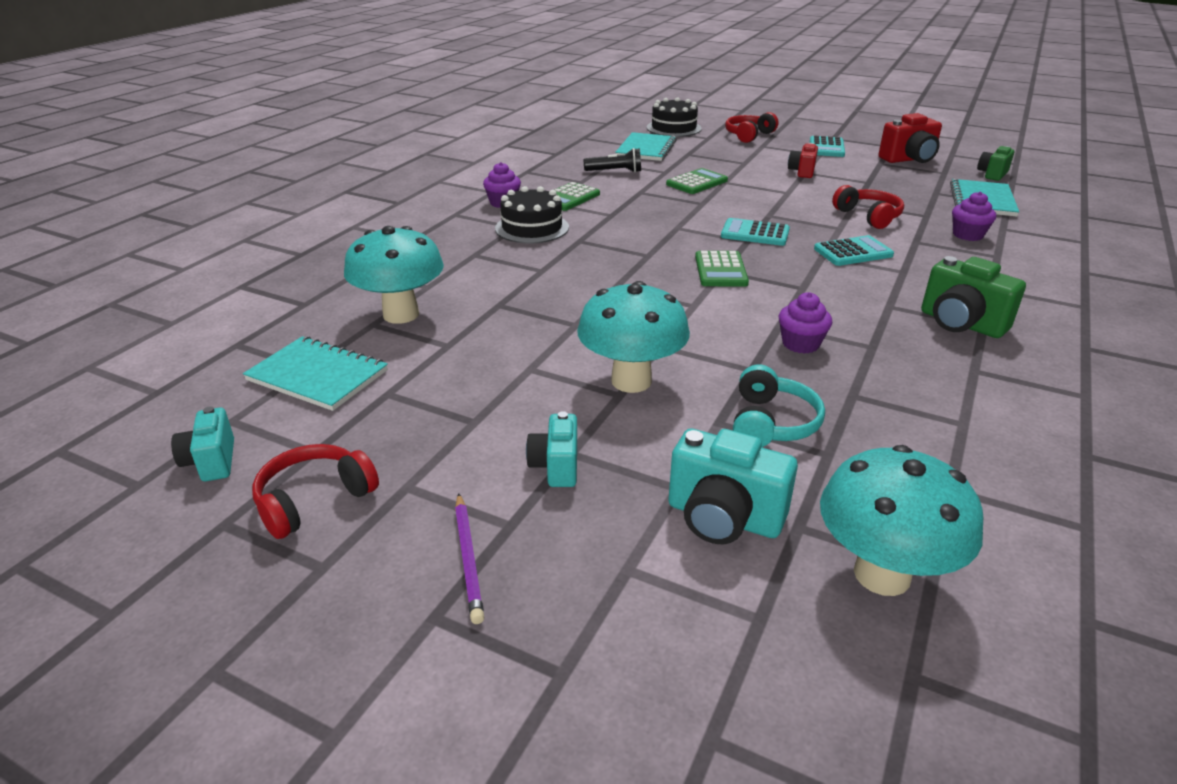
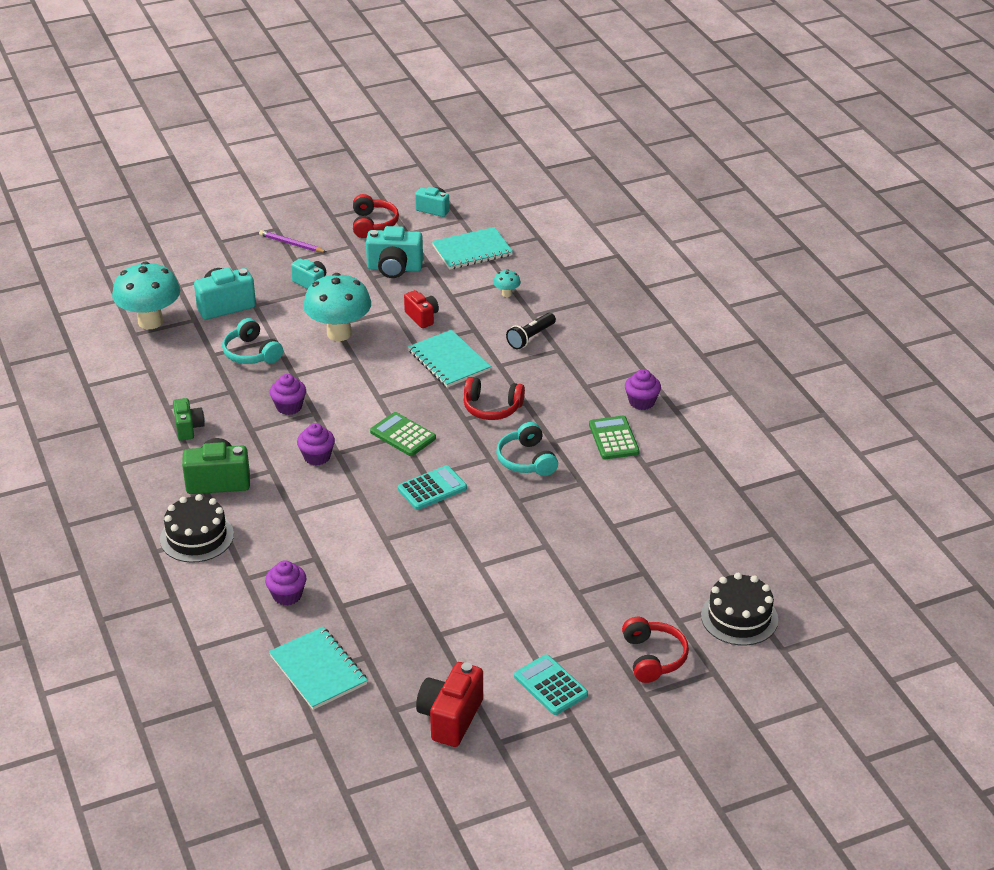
camera: 130 degrees right, 5 degrees up
turquoise mushroom [344,226,444,324] -> turquoise mushroom [493,269,521,297], size x0.42
black cake [495,186,569,243] -> black cake moved to [160,494,234,563]
black flashlight [584,148,641,172] -> black flashlight moved to [506,313,556,349]
turquoise notebook [615,132,677,161] -> turquoise notebook moved to [408,330,491,388]
green calculator [666,168,728,194] -> none
red camera [788,143,818,178] -> red camera moved to [404,290,439,328]
turquoise calculator [814,235,894,266] -> none
red headphones [832,185,904,229] -> red headphones moved to [463,377,525,420]
green camera [977,146,1014,181] -> green camera moved to [173,398,205,441]
none -> purple cupcake [297,423,335,465]
none -> turquoise camera [366,226,423,278]
none -> turquoise headphones [496,422,558,476]

